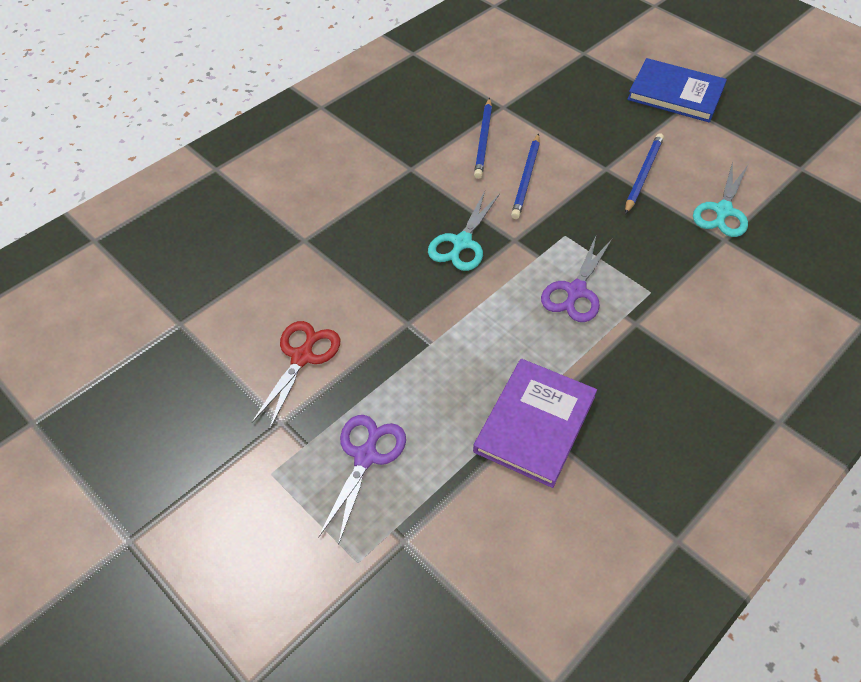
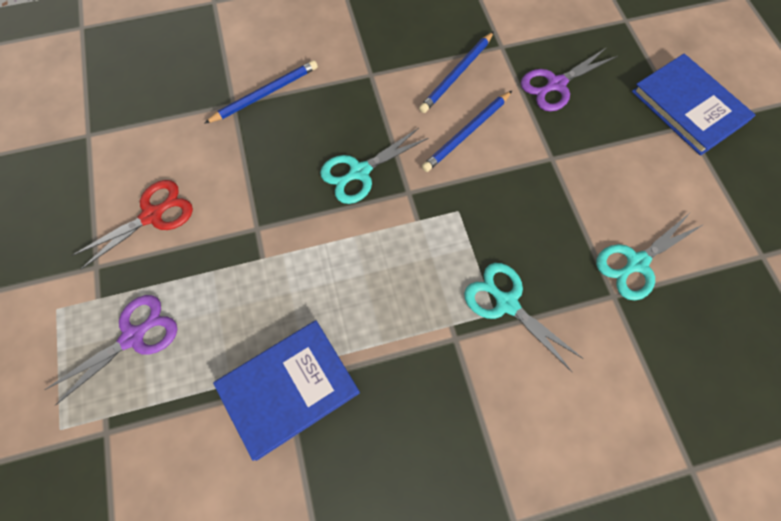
camera: 30 degrees right, 15 degrees up
purple book [473,359,597,488] -> blue book [213,321,360,461]
purple scissors [541,236,612,322] -> purple scissors moved to [521,47,617,112]
blue pencil [625,133,664,214] -> blue pencil moved to [204,60,318,124]
none -> turquoise scissors [464,263,584,372]

